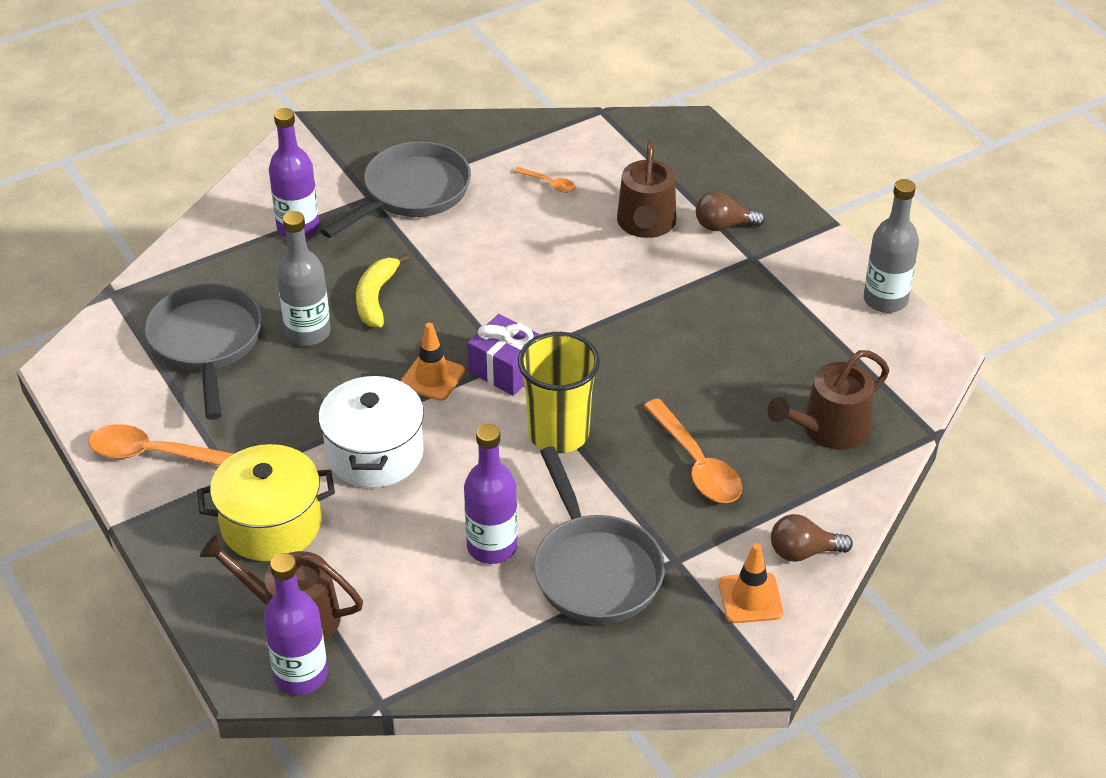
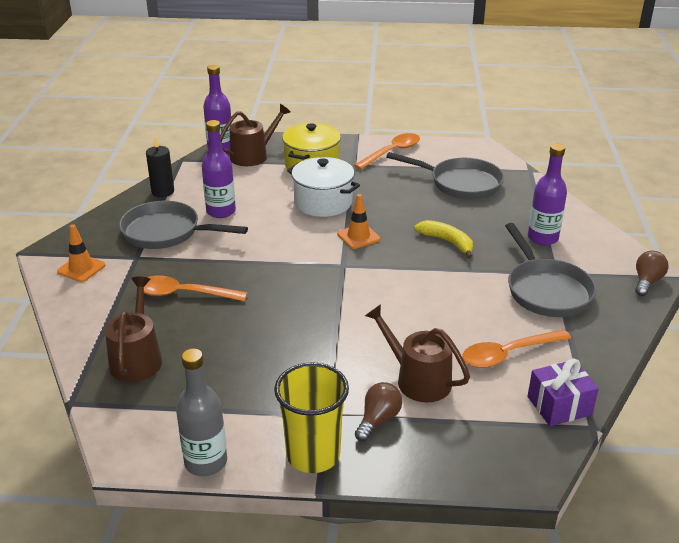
camera: 125 degrees right, 10 degrees down
grey bottle [277,211,331,346] -> none
purple gift [467,314,540,396] -> purple gift moved to [527,358,599,426]
orange spoon [514,167,576,193] -> orange spoon [462,329,571,368], size x1.99
yellow cup [518,332,600,453] -> yellow cup moved to [274,362,349,473]
brown light bulb [771,514,853,562] -> brown light bulb moved to [635,251,669,296]
none -> black candle [146,136,174,197]

